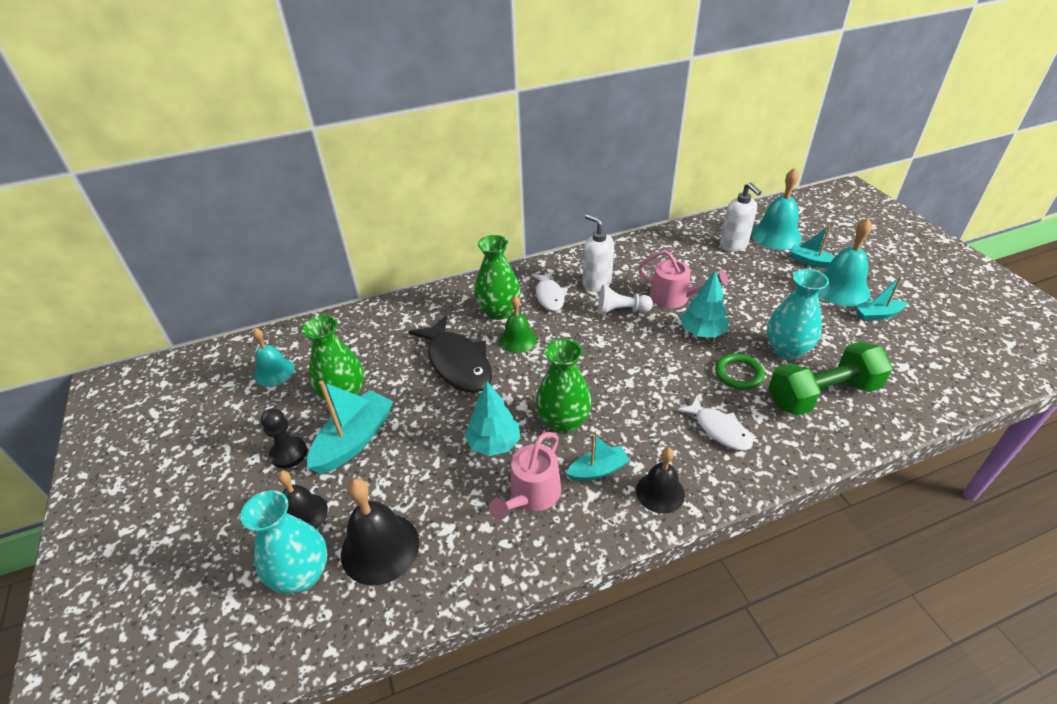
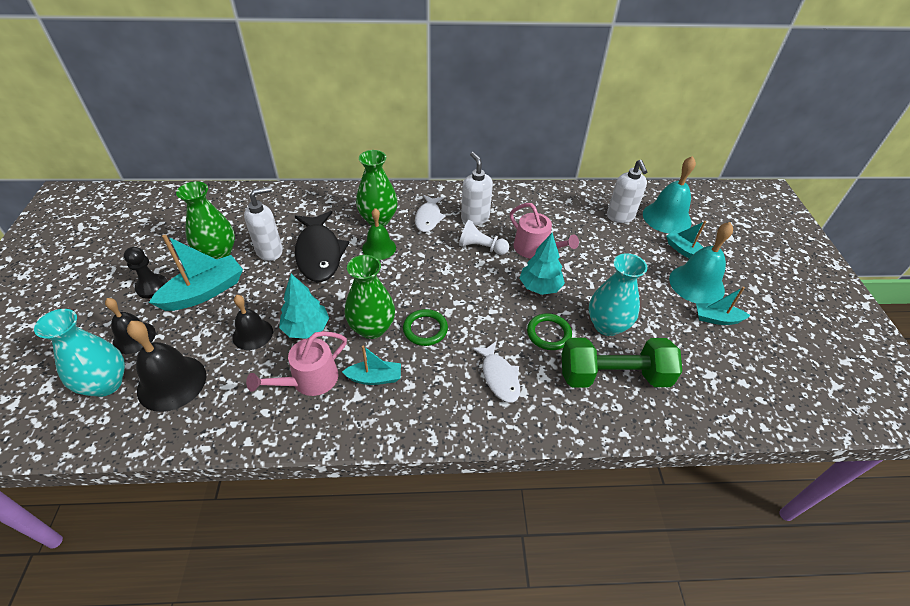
camera: 15 degrees right, 5 degrees up
turquoise bell [253,328,295,387] -> none
black bell [636,447,685,514] -> black bell moved to [232,295,273,350]
none -> white soap dispenser [244,187,283,261]
none -> green ring [403,309,448,346]

